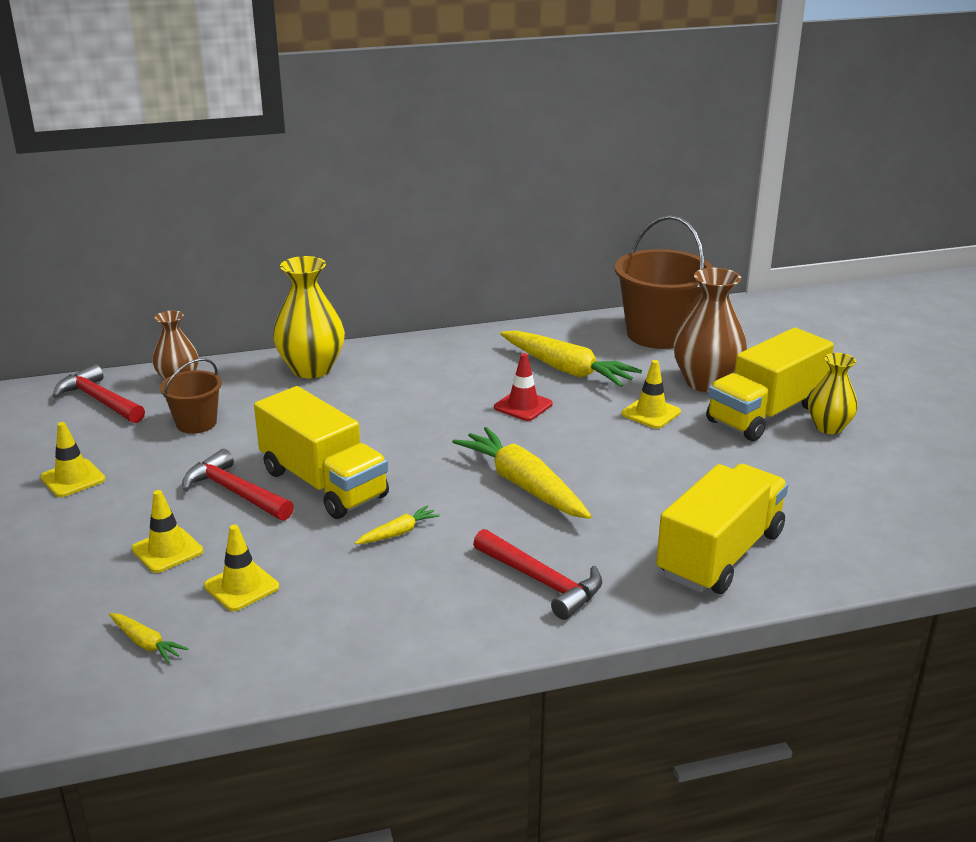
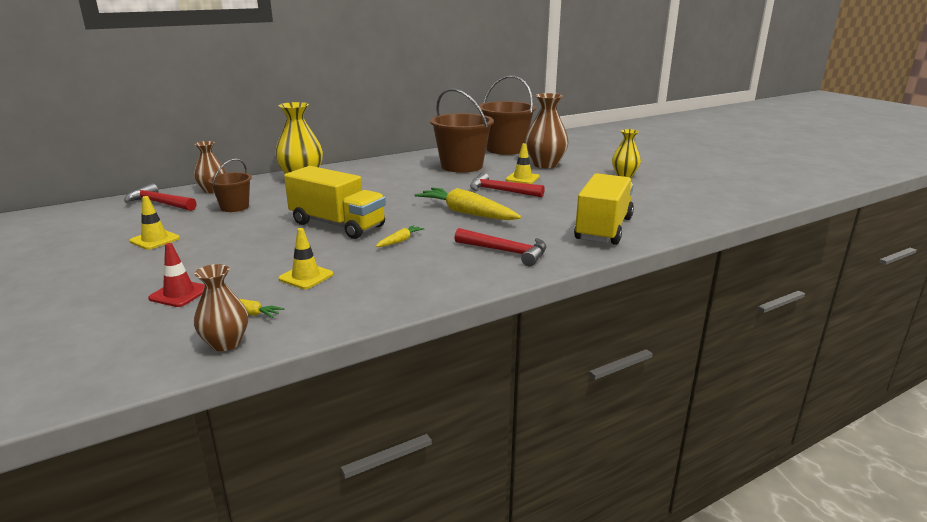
camera: 15 degrees left, 5 degrees down
yellow traffic cone [132,490,203,573] -> none
red hammer [182,449,294,521] -> red hammer moved to [470,173,545,197]
red traffic cone [494,353,553,421] -> red traffic cone moved to [148,243,205,307]
yellow carrot [500,331,642,387] -> brown bucket [430,88,494,173]
yellow truck [706,328,834,441] -> none
none -> brown vase [194,264,248,351]

